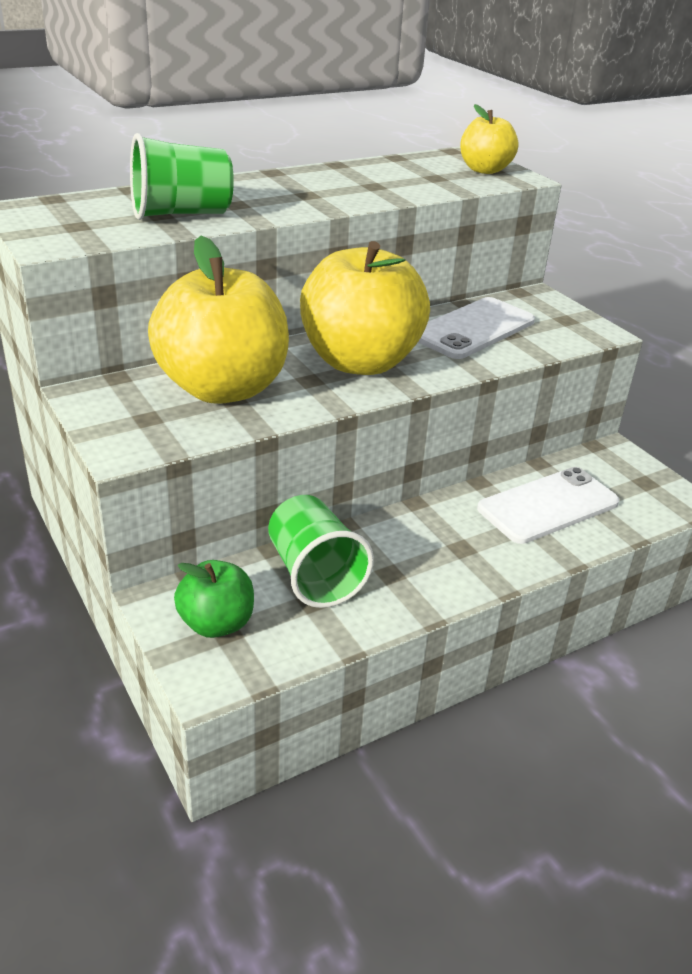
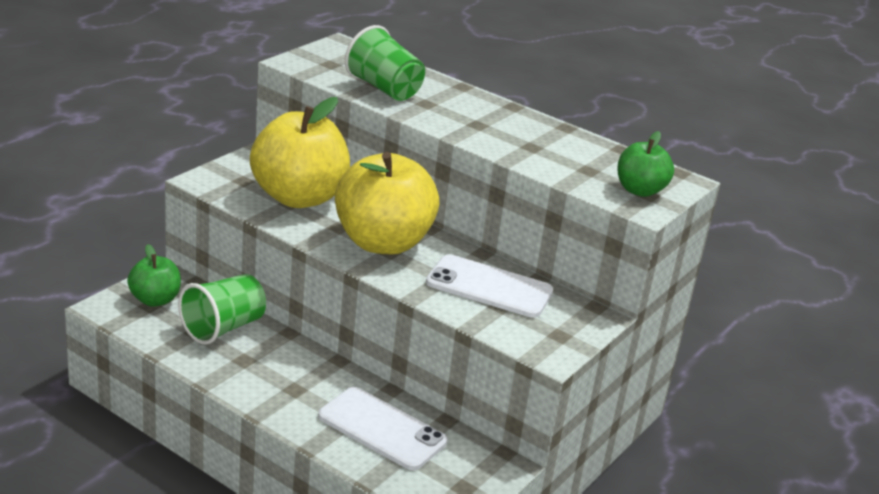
camera: 65 degrees right, 5 degrees down
yellow apple [460,104,518,174] -> green apple [618,131,674,197]

